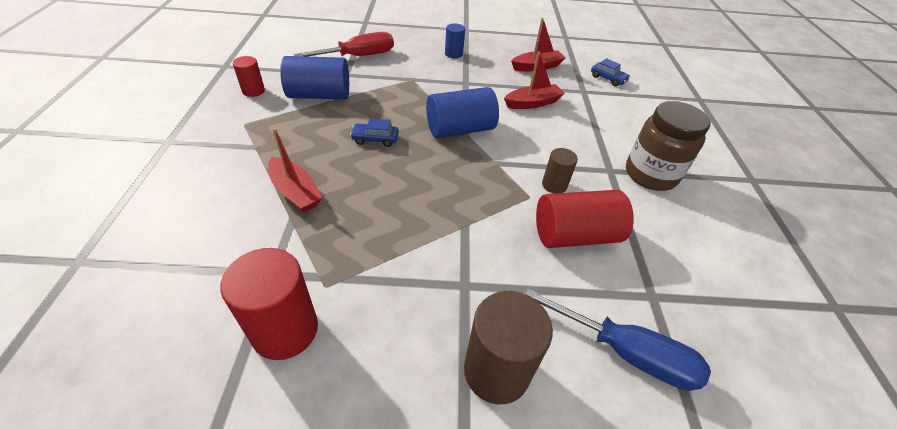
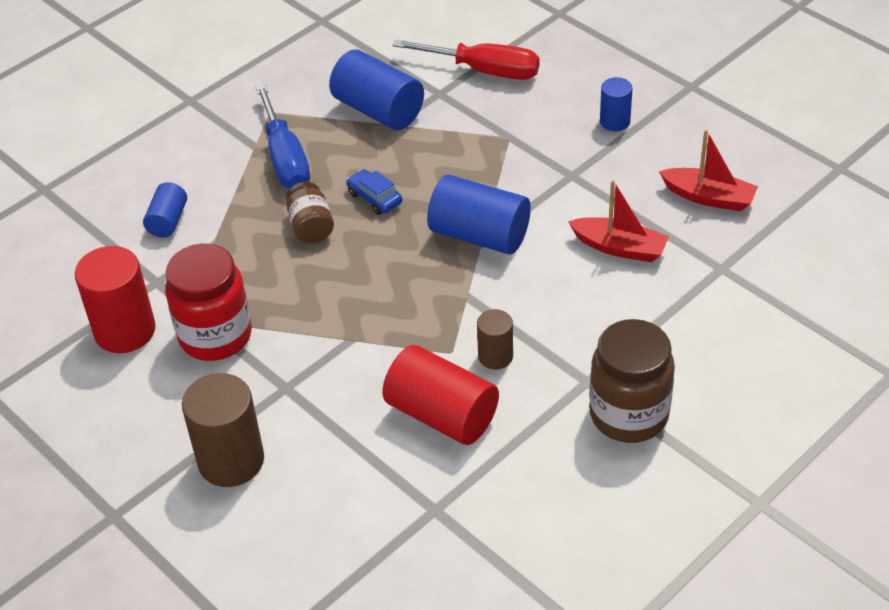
camera: 50 degrees right, 0 degrees up
red cylinder [233,56,265,97] -> none
red boat [268,128,323,212] -> none
blue screwdriver [525,289,711,391] -> blue screwdriver moved to [255,84,310,188]
blue car [591,58,630,86] -> none
none -> blue cylinder [143,182,187,238]
none -> red jar [165,243,252,361]
none -> brown jar [286,182,334,243]

